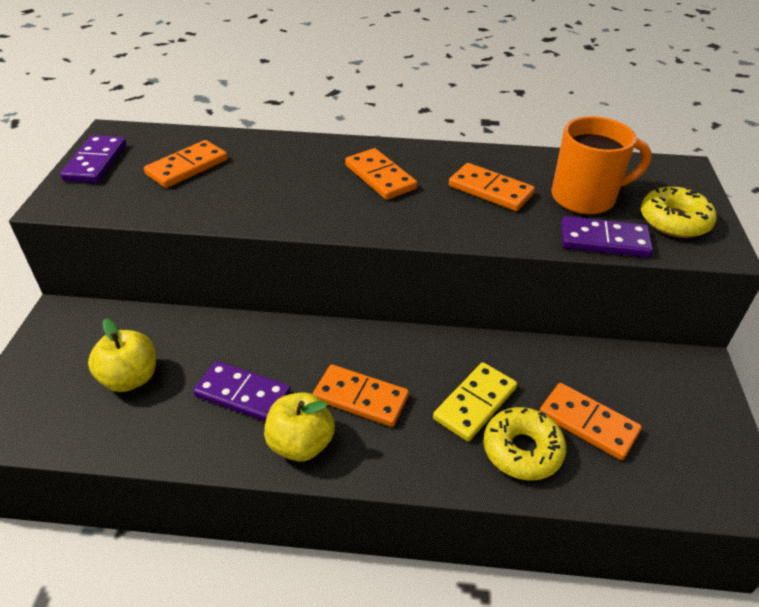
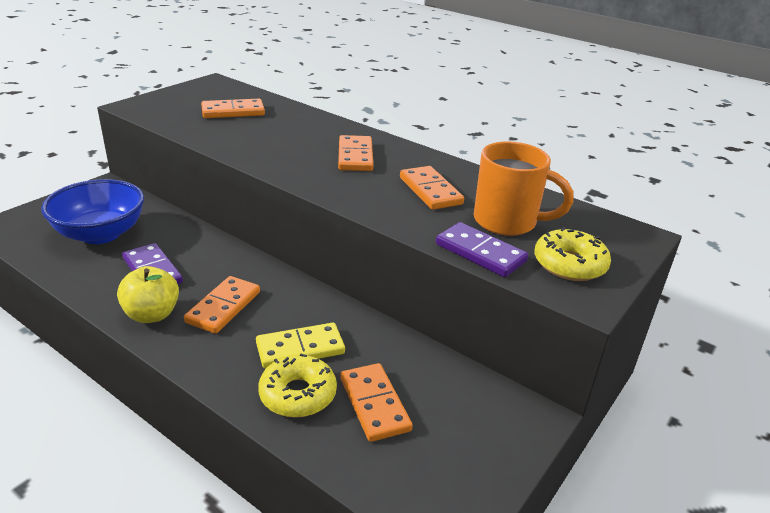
camera: 30 degrees right, 10 degrees down
purple domino [60,135,126,183] -> none
yellow apple [88,318,156,392] -> blue bowl [41,179,144,244]
orange domino [313,365,409,427] -> orange domino turned 60 degrees clockwise [184,276,260,334]

